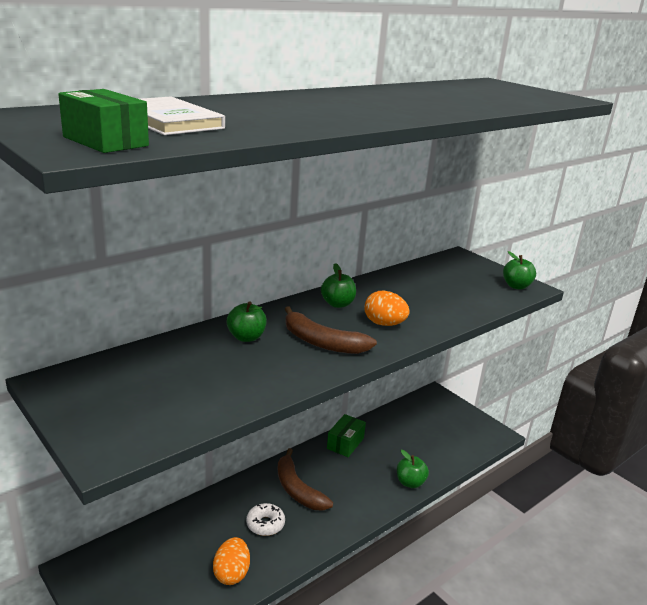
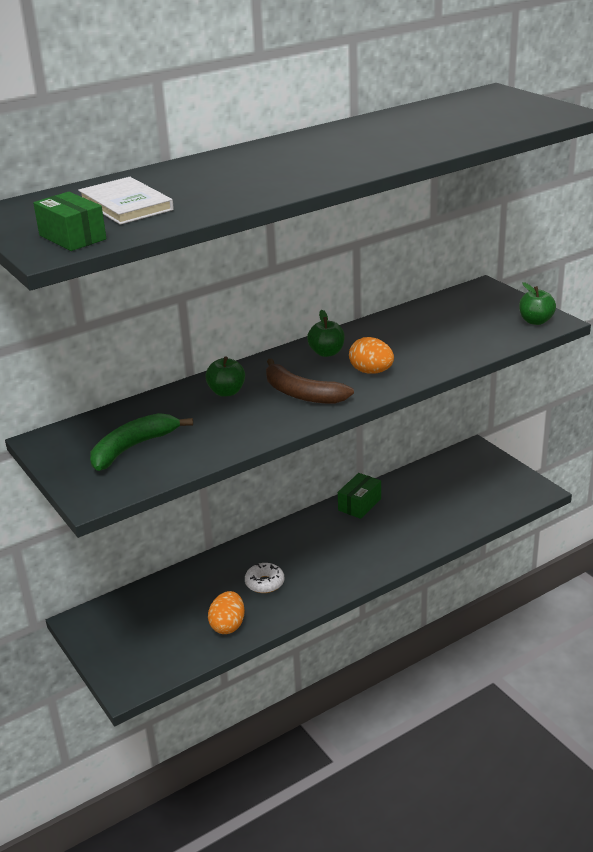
camera: 10 degrees right, 5 degrees up
brown banana [278,448,333,511] -> none
green apple [397,450,429,488] -> none
none -> green banana [90,413,193,471]

